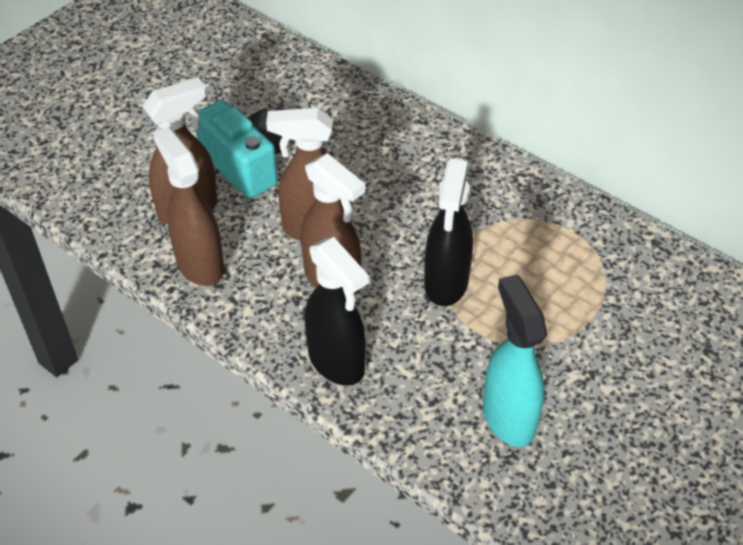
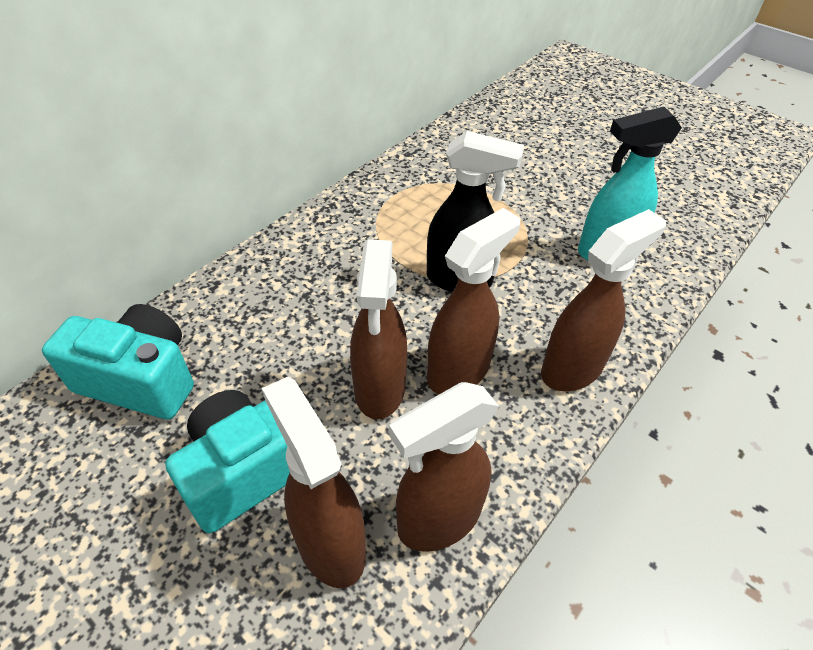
camera: 90 degrees left, 0 degrees up
black spray bottle [305,237,369,386] -> brown spray bottle [541,209,666,391]
none -> turquoise camera [42,304,194,419]

